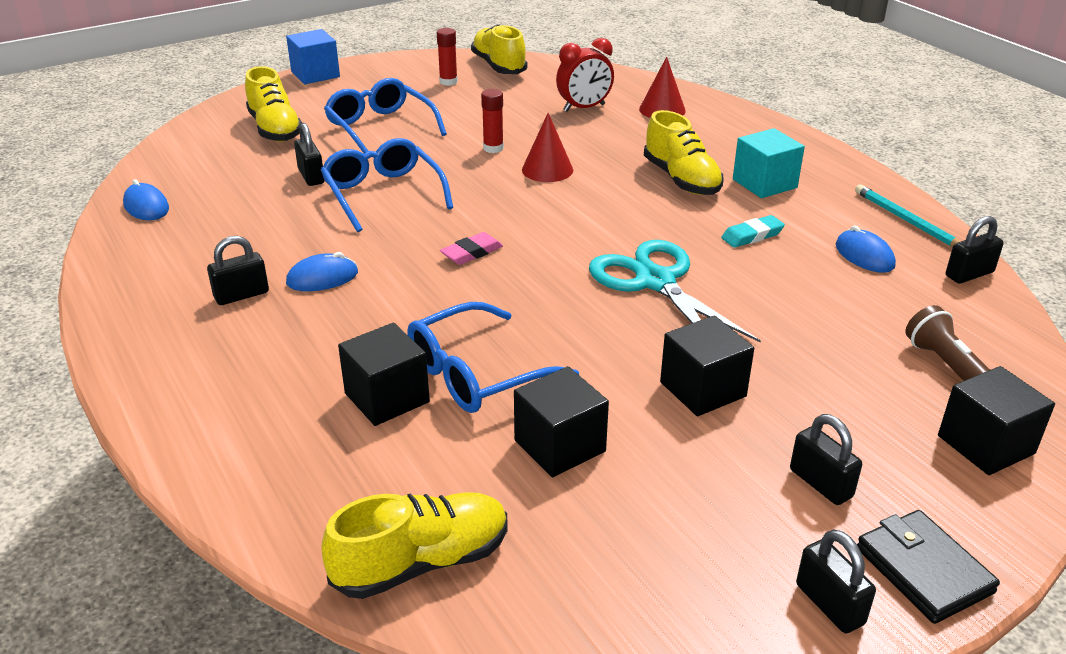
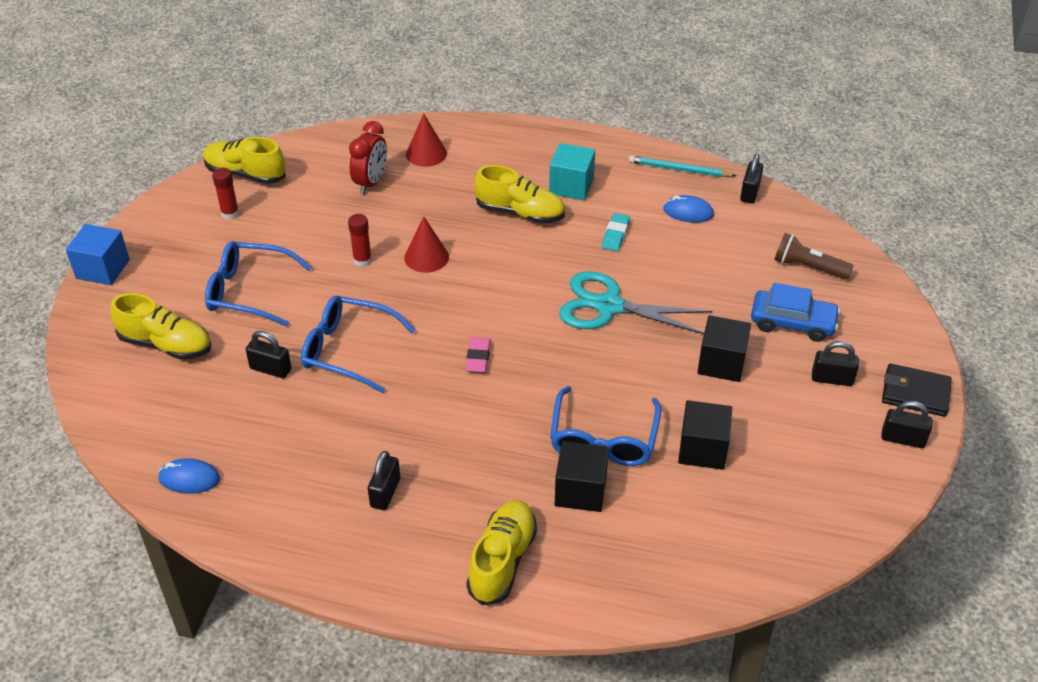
camera: 45 degrees left, 10 degrees up
blue mouse [286,252,358,291] -> none
yellow shoe [321,492,507,599] -> yellow shoe moved to [466,500,537,605]
black cube [938,366,1055,475] -> none
none -> blue car [751,283,840,342]

